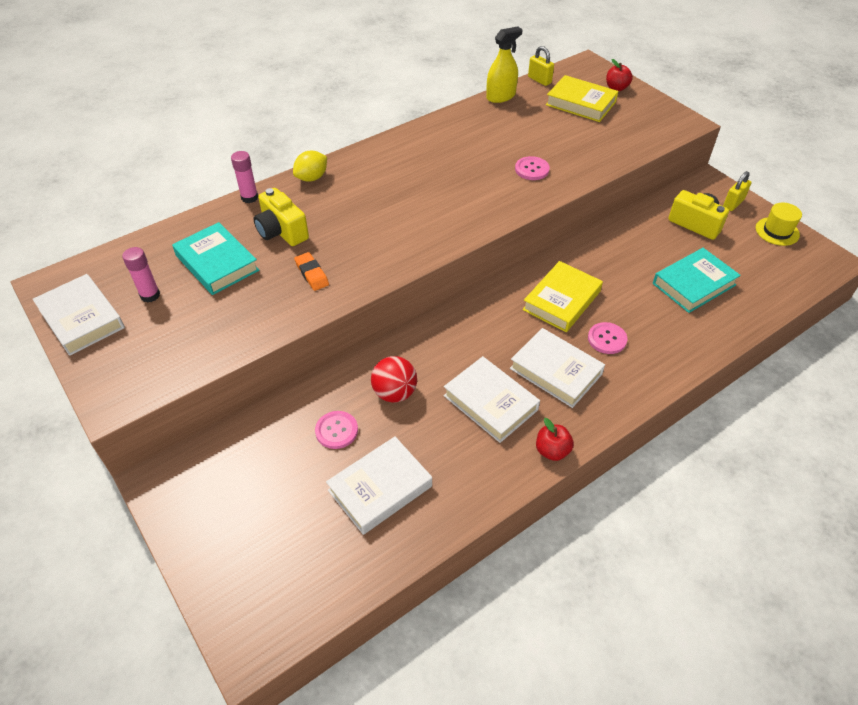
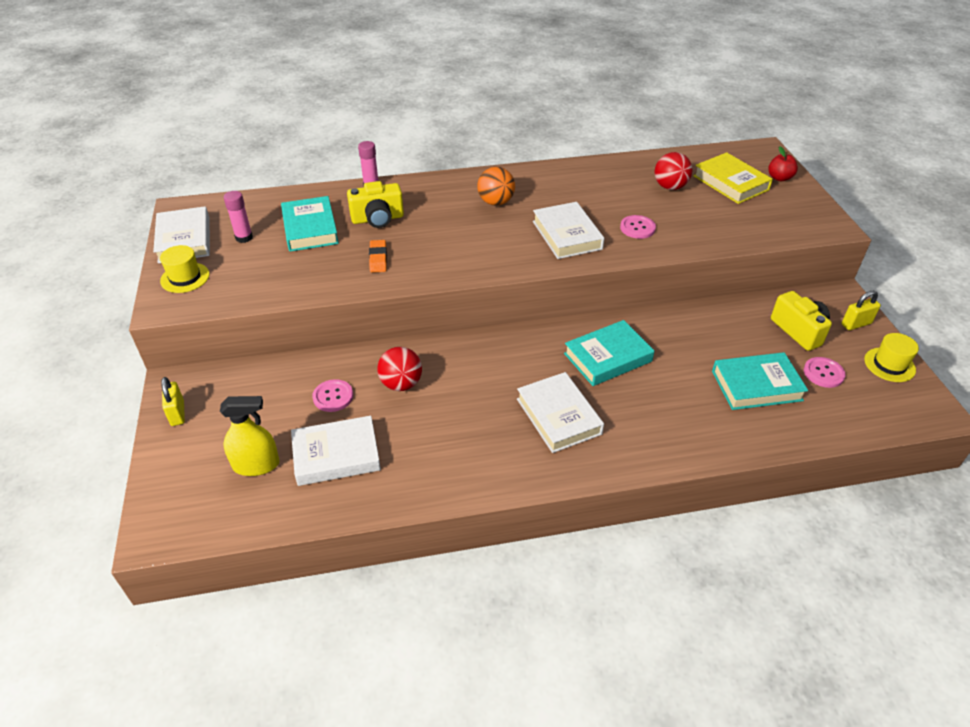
camera: 25 degrees right, 5 degrees down
yellow camera [254,188,309,246] -> yellow camera turned 90 degrees counterclockwise [347,181,404,228]
yellow lemon [293,151,327,182] -> none
white book [444,356,540,443] -> white book moved to [533,202,604,259]
yellow spray bottle [486,27,523,103] -> yellow spray bottle moved to [220,396,280,476]
yellow book [522,261,603,332] -> turquoise book [564,320,654,386]
yellow padlock [528,46,554,86] -> yellow padlock moved to [161,377,185,426]
red apple [536,418,574,461] -> none
pink button [588,322,627,354] -> pink button moved to [804,357,846,388]
none -> yellow hat [160,245,209,293]
none -> orange ball [477,167,515,206]
none -> red ball [655,152,692,190]

